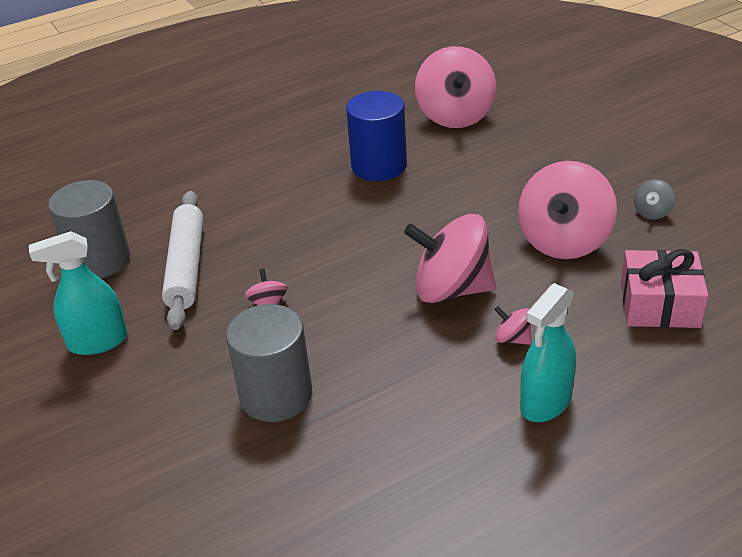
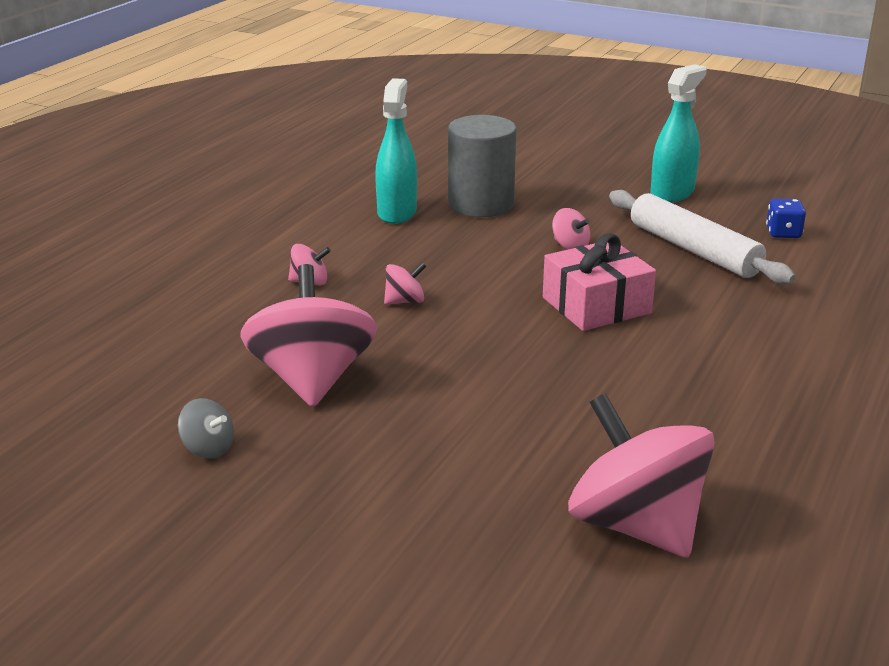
camera: 145 degrees right, 10 degrees down
grey cylinder [48,180,130,278] -> blue dice [766,199,806,238]
blue cylinder [346,91,407,181] -> none
pink spinning top [404,214,496,303] -> pink spinning top [384,262,426,304], size x0.43
turquoise spray bottle [520,283,576,422] -> turquoise spray bottle moved to [375,78,417,224]
pink gift [621,249,708,328] -> pink gift moved to [543,234,656,331]
grey spinning top [634,179,675,219] -> grey spinning top turned 120 degrees clockwise [178,398,234,459]

